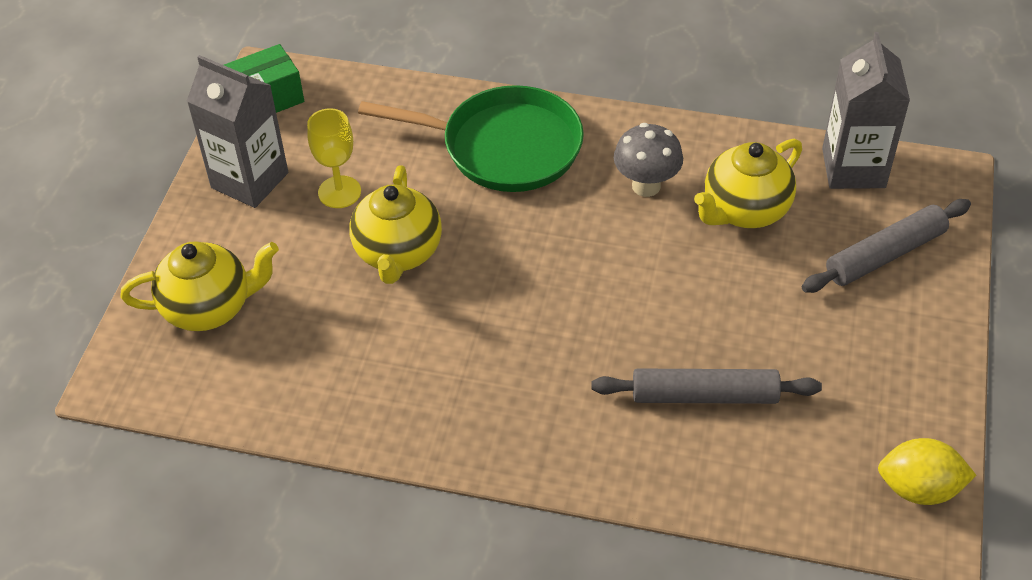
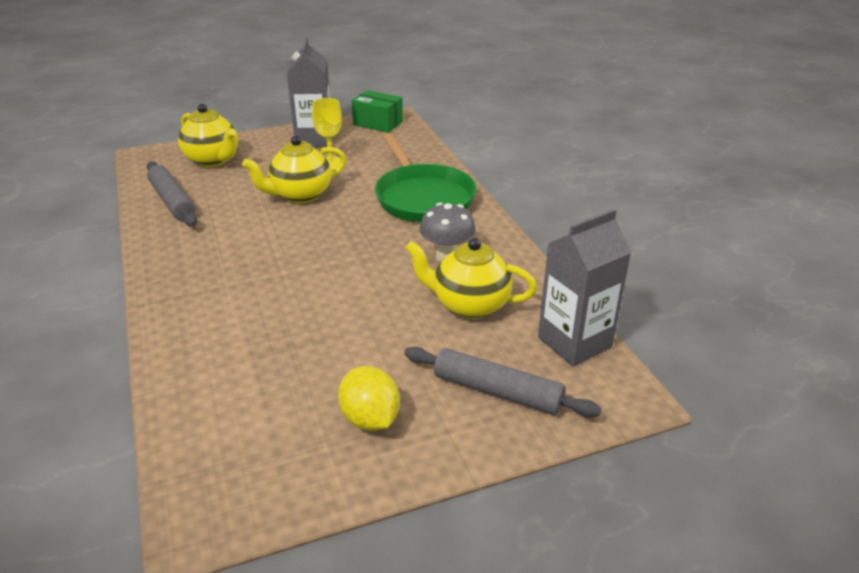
camera: 55 degrees right, 15 degrees down
grey rolling pin [591,369,822,404] -> grey rolling pin moved to [147,161,197,227]
yellow lemon [878,438,977,505] -> yellow lemon moved to [338,366,400,431]

